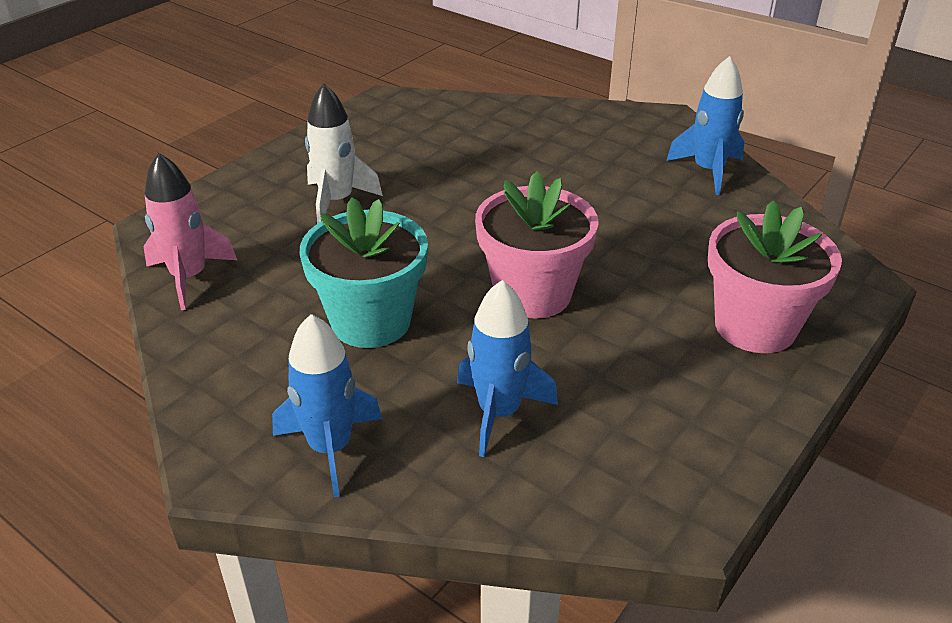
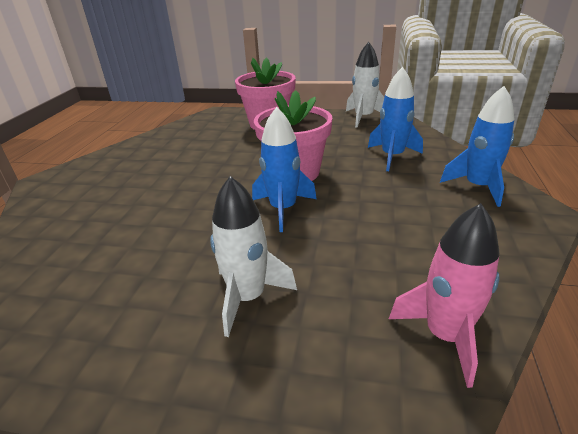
camera: 115 degrees left, 5 degrees down
turquoise flower pot [300,197,428,348] -> none
blue rocket [666,56,744,195] -> blue rocket moved to [252,107,317,232]
none -> white rocket [346,42,384,128]

